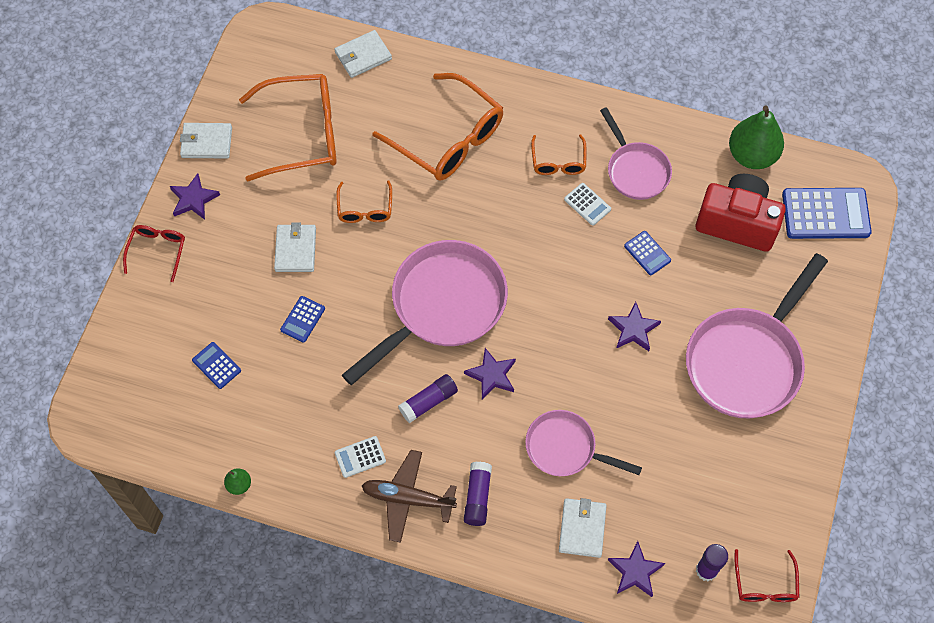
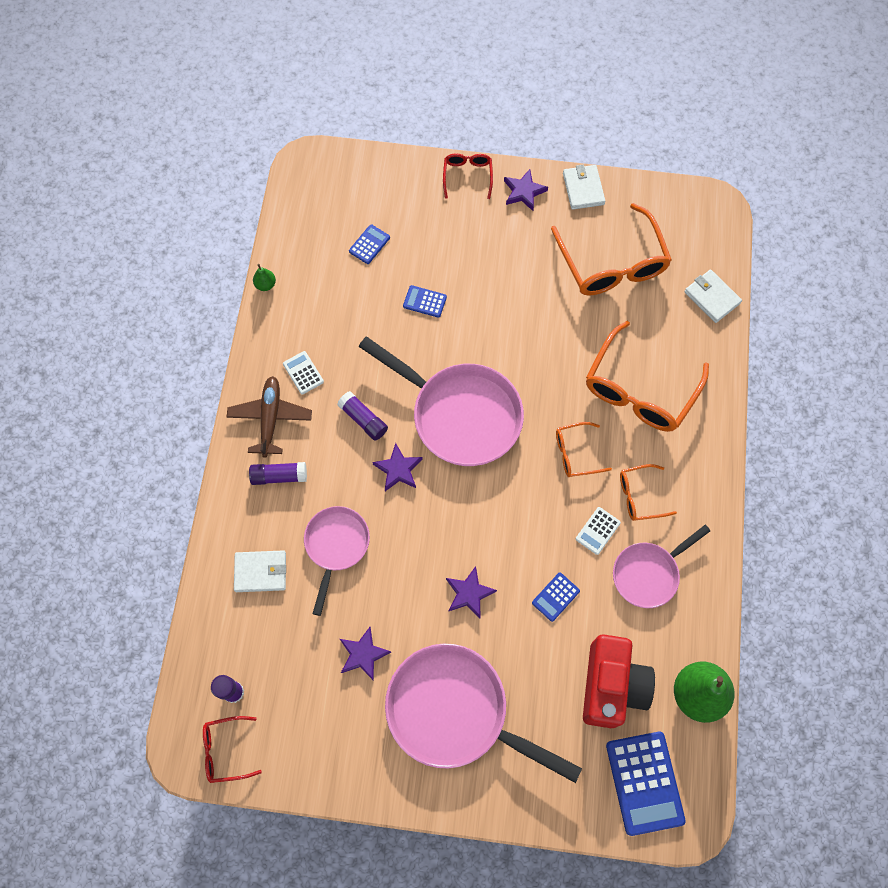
camera: 80 degrees right, 5 degrees up
red glasses [123,225,185,282] -> red glasses turned 90 degrees counterclockwise [443,153,493,199]
white wallet [274,223,316,272] -> none
orange glasses [336,180,392,223] -> orange glasses moved to [556,422,612,477]
purple star [608,541,665,597] -> purple star moved to [340,627,391,681]

